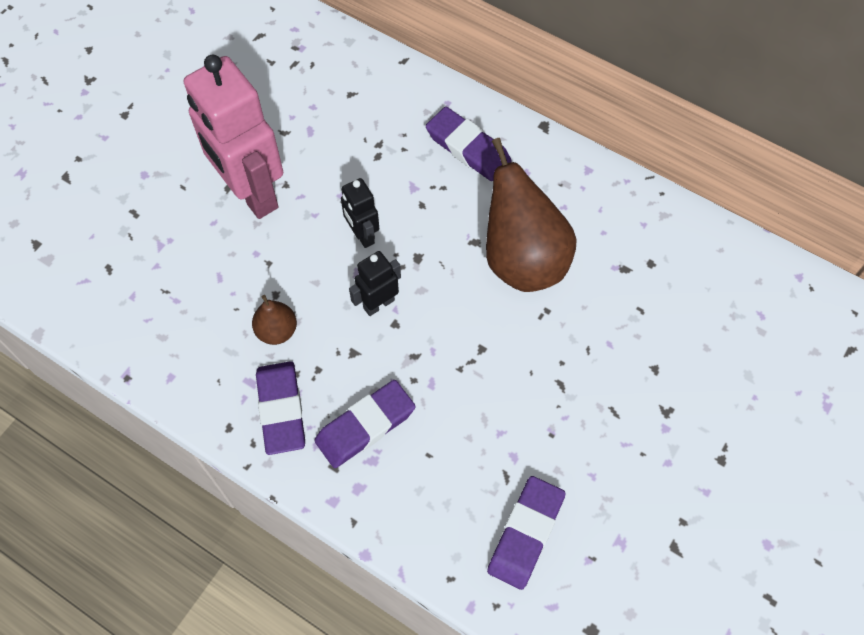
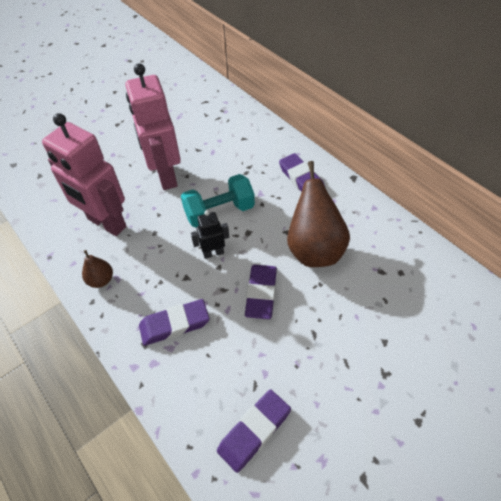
camera: 20 degrees right, 10 degrees down
brown pear [252,295,297,345] -> brown pear moved to [82,250,113,288]
purple eraser [256,361,305,455] -> purple eraser moved to [245,265,277,319]
black robot [341,178,379,248] -> turquoise dumbbell [181,174,255,228]
none -> pink robot [42,113,127,236]

